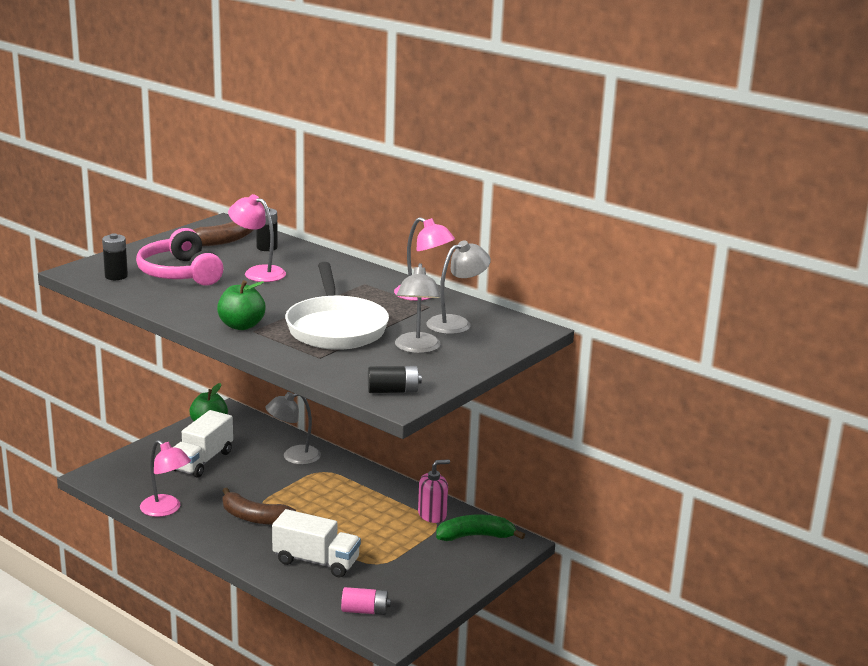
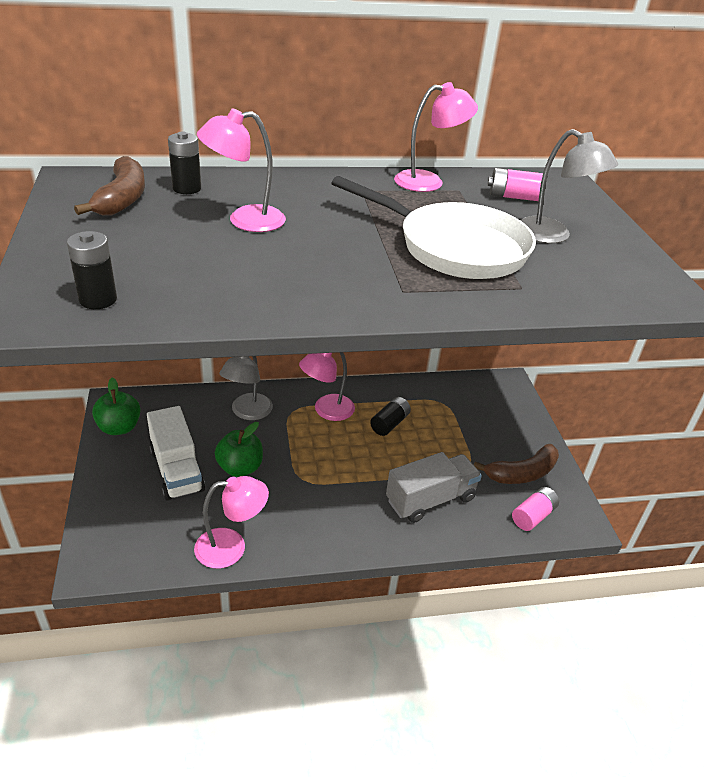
camera: 50 degrees left, 15 degrees up
pink headphones [136,228,224,285] -> none
green apple [217,280,266,330] -> green apple moved to [215,422,263,477]
brown banana [222,488,296,525] -> brown banana moved to [474,444,559,484]
white truck [272,509,361,577] -> grey truck [386,452,482,523]
black battery [368,366,422,393] -> black battery moved to [370,397,411,436]
pink soap dispenser [418,459,450,523] -> none
grey lamp [426,240,491,334] -> pink battery [487,168,543,201]
green banana [436,515,525,541] -> none
none -> pink lamp [299,352,355,421]

